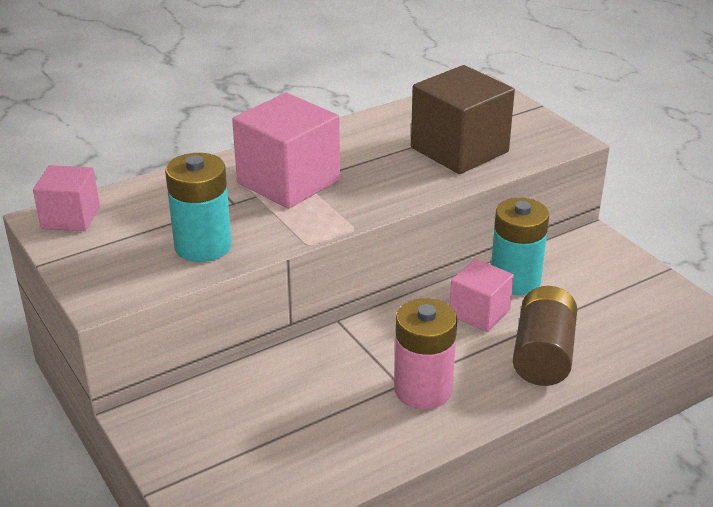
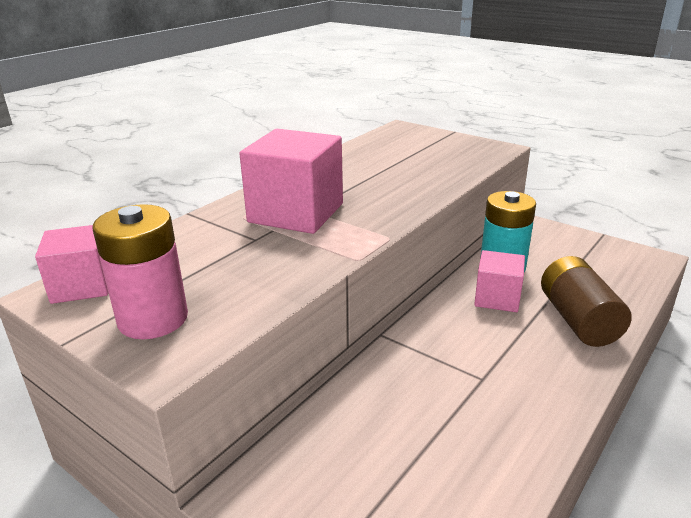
camera: 20 degrees left, 5 degrees down
turquoise battery [165,153,232,262] -> none
pink battery [394,298,457,409] -> pink battery moved to [92,204,188,339]
brown cube [411,65,515,174] -> none

